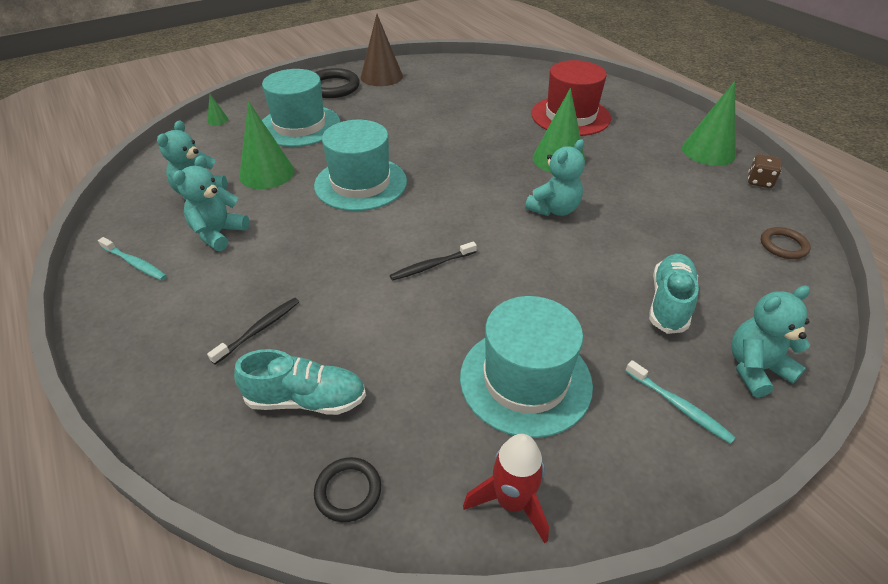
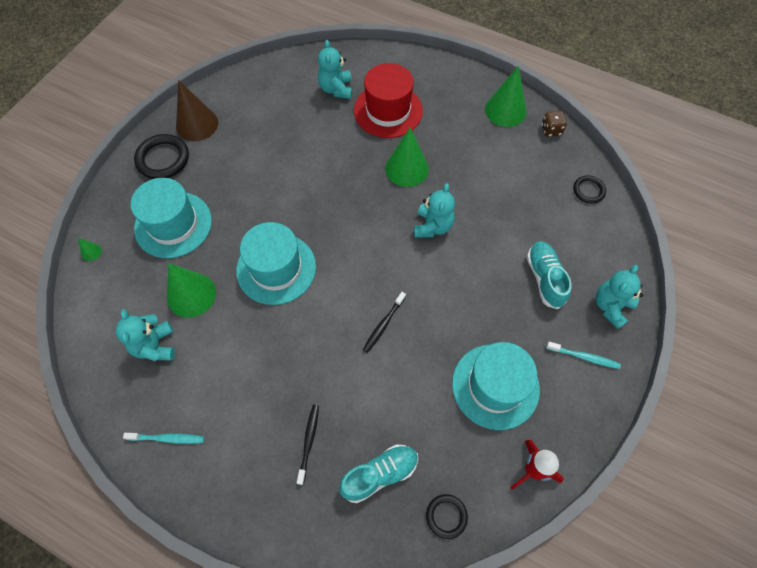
camera: 30 degrees left, 20 degrees up
turquoise teddy bear [173,156,249,251] -> turquoise teddy bear moved to [318,40,352,99]
brown ring [761,227,811,259] -> black ring [573,175,606,203]

